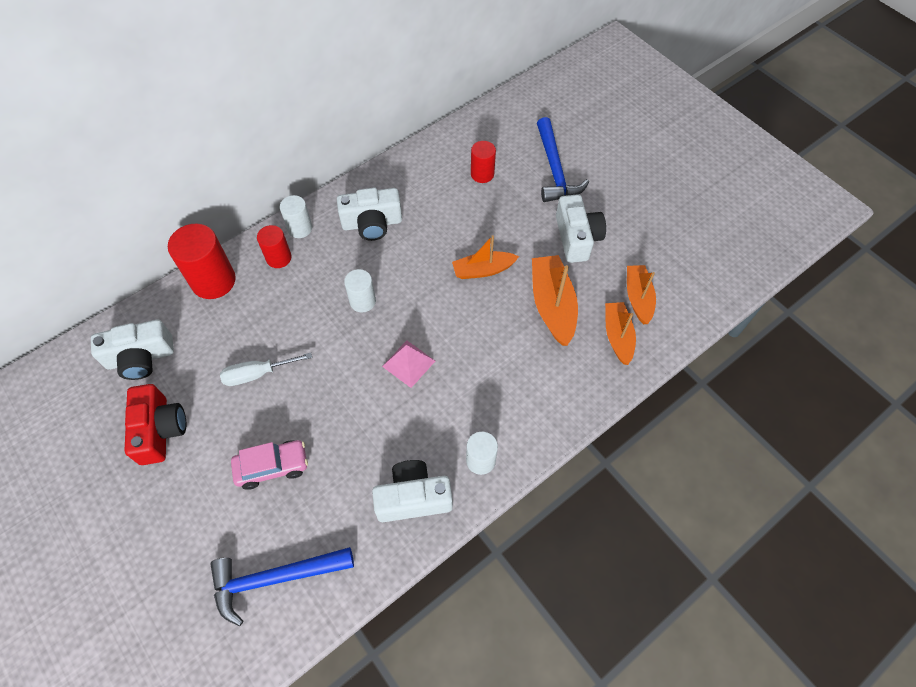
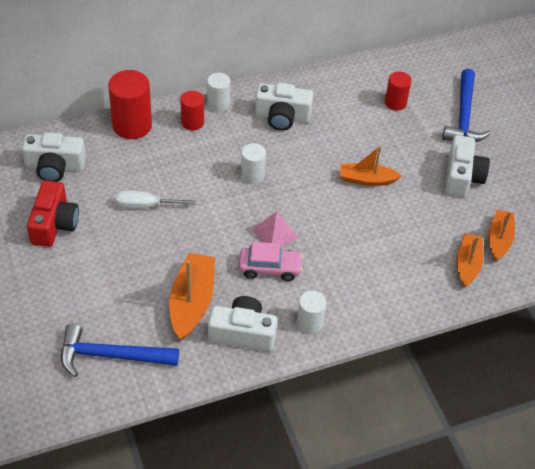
camera: 15 degrees right, 10 degrees down
pink car [231,440,308,490] -> pink car moved to [239,242,303,281]
orange boat [532,255,578,346] -> orange boat moved to [169,253,215,340]

